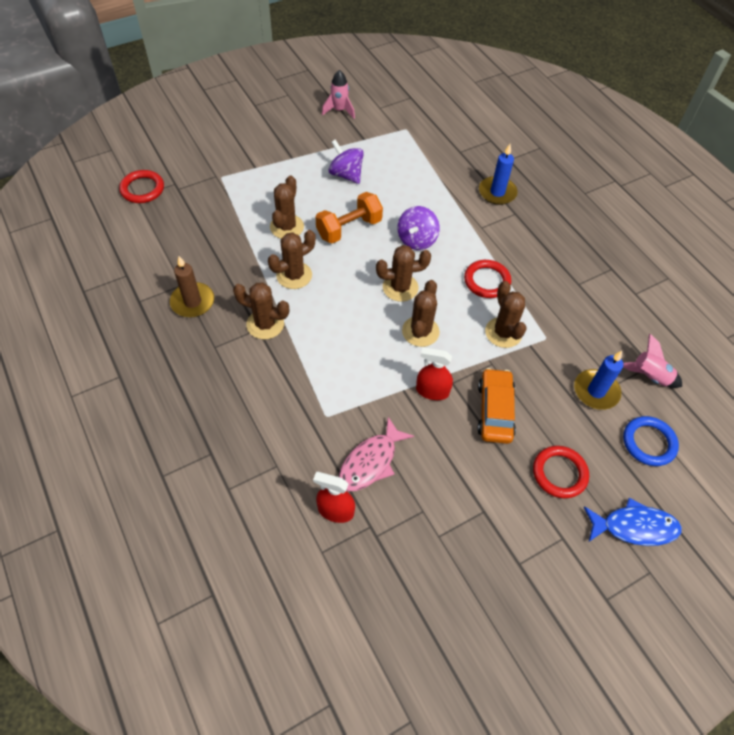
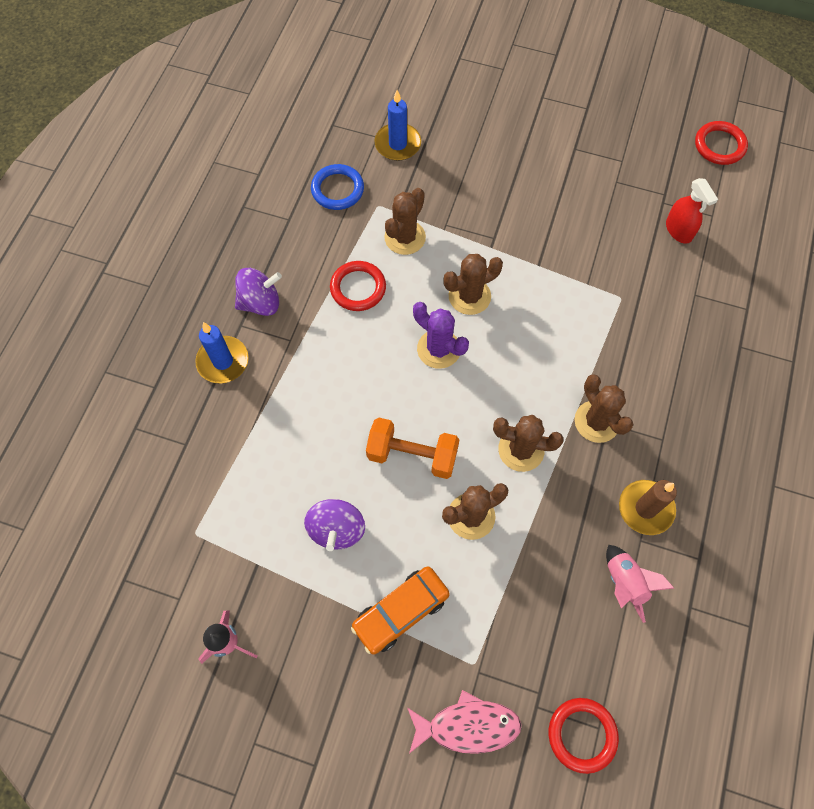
camera: 130 degrees left, 10 degrees up
pink fish [339,417,414,491] -> pink fish moved to [408,690,522,754]
brown cactus [376,245,431,302] -> purple cactus [413,302,469,369]
purple spinning top [398,206,440,250] -> purple spinning top moved to [235,268,282,316]
red spray bottle [416,347,453,400] -> none
orange car [477,368,516,444] -> orange car moved to [351,566,450,655]
red ring [533,446,589,498] -> red ring moved to [695,121,748,165]
blue fish [584,498,682,546] -> none
pink rocket [623,334,682,388] -> pink rocket moved to [606,545,674,623]
blue ring [623,416,679,466] -> blue ring moved to [311,164,364,210]

